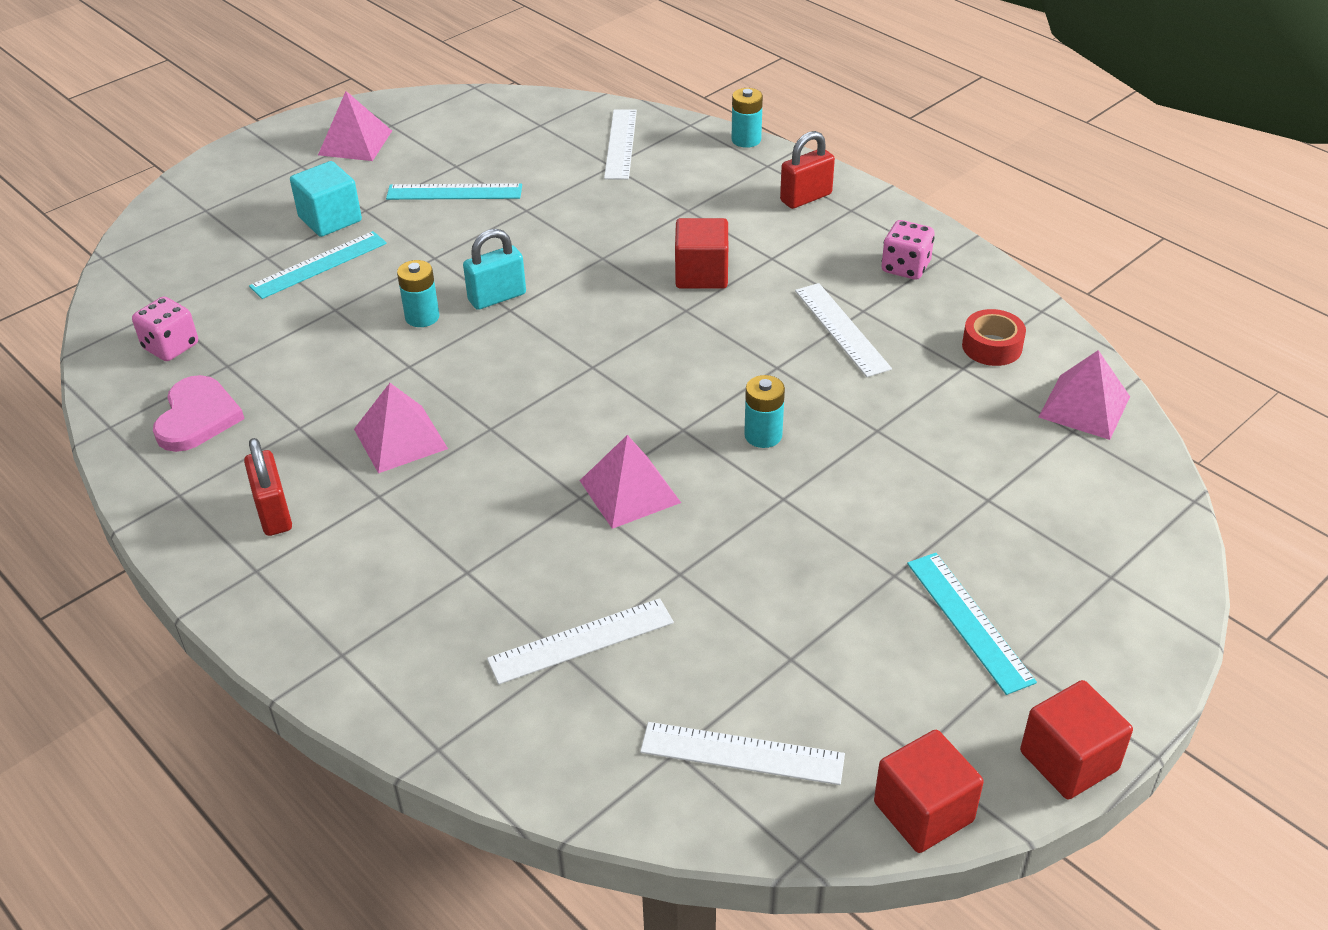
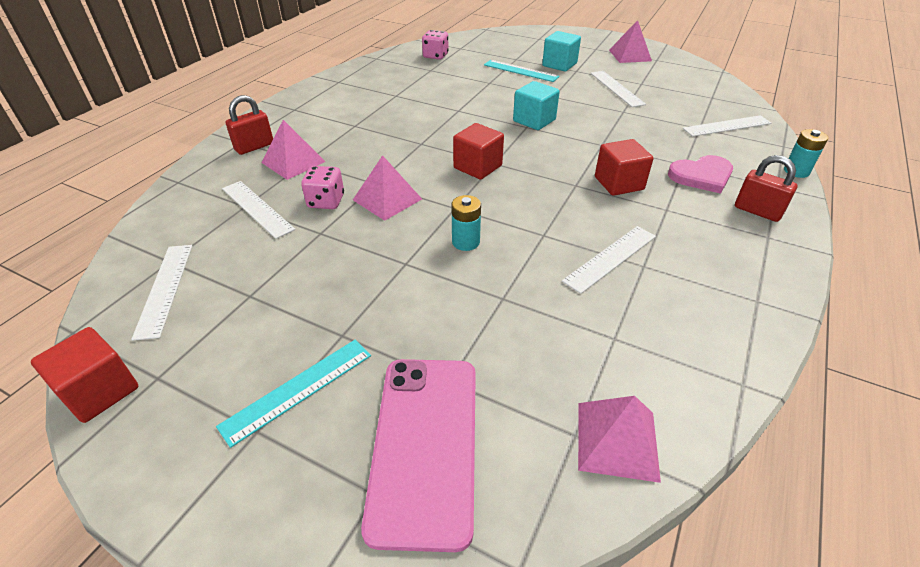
camera: 70 degrees right, 0 degrees up
pink heart [153,375,245,452] -> pink heart moved to [668,155,733,194]
red padlock [244,438,292,536] -> red padlock moved to [226,95,273,155]
pink pyramid [354,383,448,473] -> pink pyramid moved to [261,120,325,180]
turquoise ruler [386,183,522,200] -> white ruler [590,71,646,107]
turquoise battery [397,260,440,327] -> none
turquoise padlock [463,229,526,310] -> turquoise cube [513,81,560,130]
pink dice [881,220,935,280] -> pink dice moved to [301,166,344,209]
red tape [962,309,1026,366] -> none
red cube [1020,680,1133,799] -> red cube moved to [453,123,504,180]
none -> pink phone [361,359,476,552]

